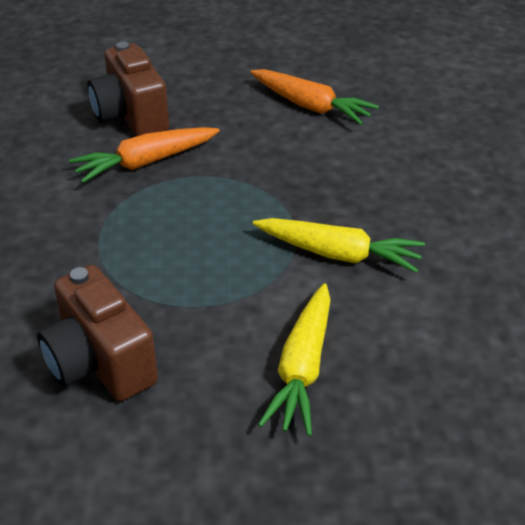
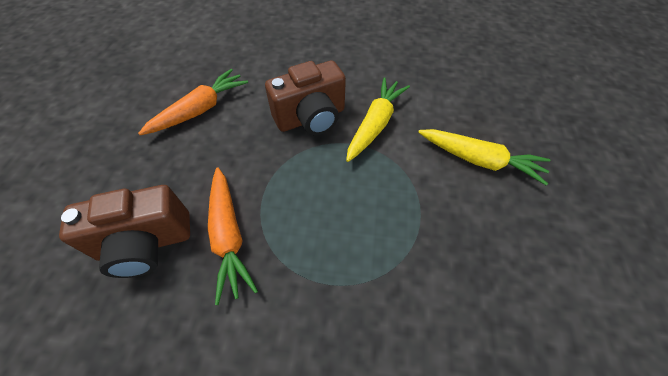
camera: 80 degrees left, 15 degrees up
brown camera [37,265,158,401] -> brown camera moved to [265,60,346,135]

